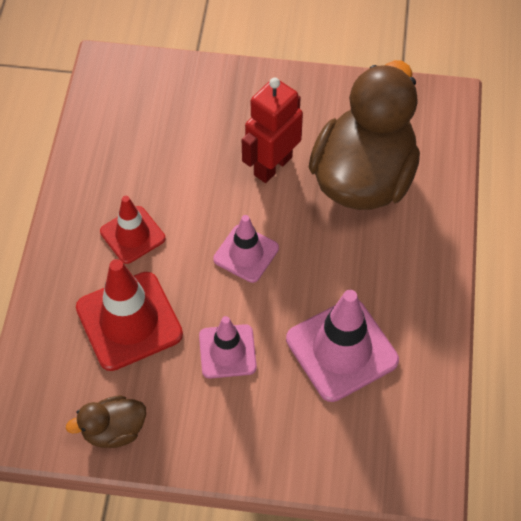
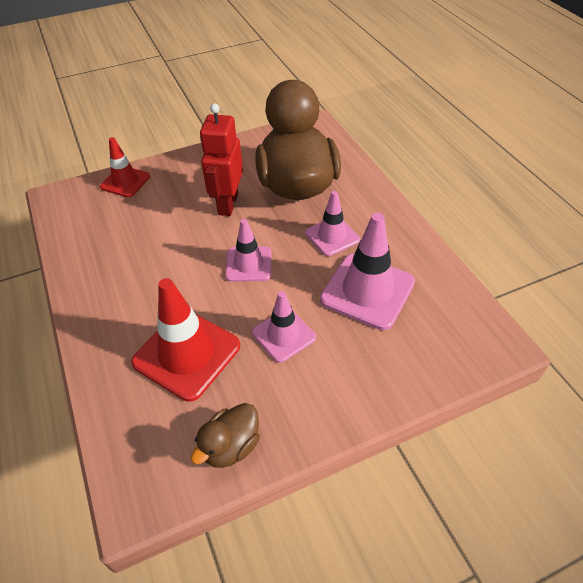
camera: 30 degrees left, 10 degrees down
red traffic cone [100,196,165,264] -> red traffic cone moved to [100,137,150,197]
none -> pink traffic cone [305,191,360,256]

